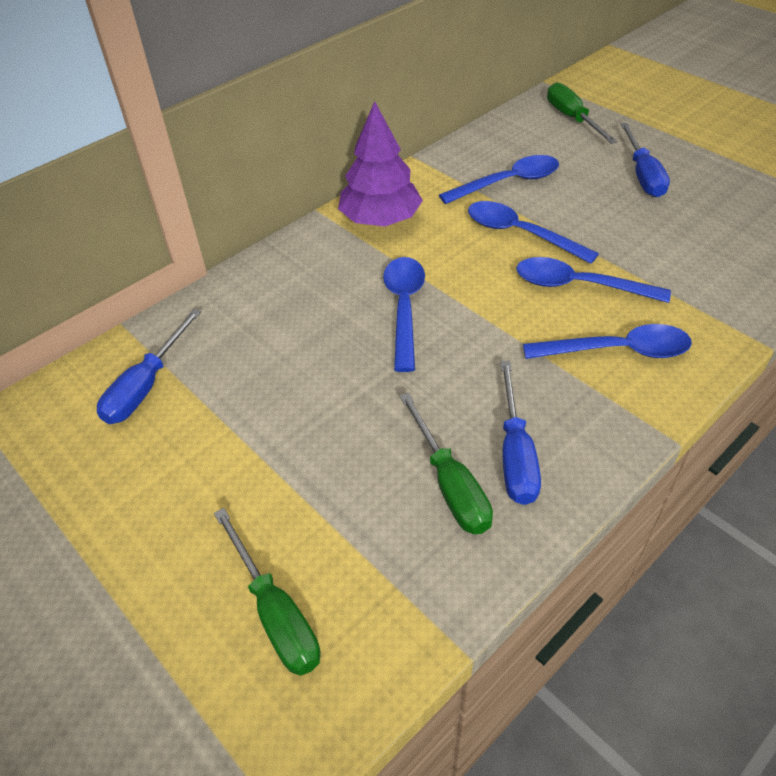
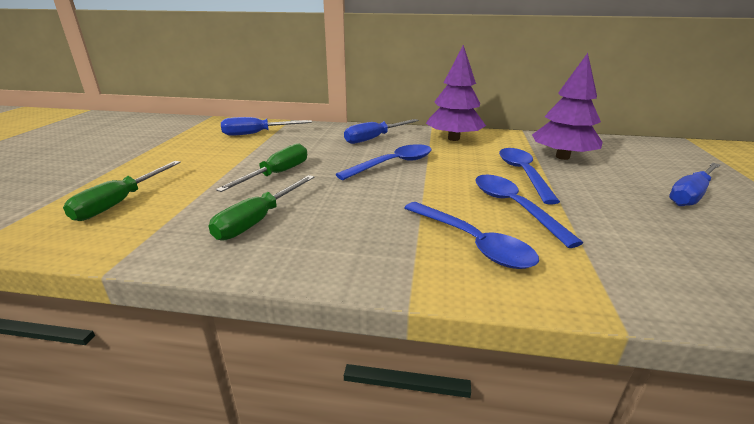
camera: 50 degrees right, 20 degrees down
blue spoon [439,155,559,204] -> purple tree [532,53,603,160]
blue screwdriver [500,361,541,505] -> blue screwdriver moved to [344,119,419,144]
green screwdriver [547,82,617,144] -> green screwdriver moved to [216,143,307,192]

